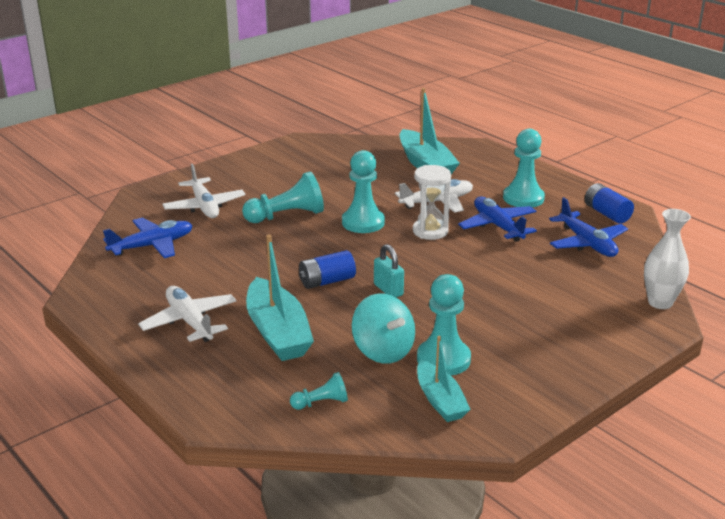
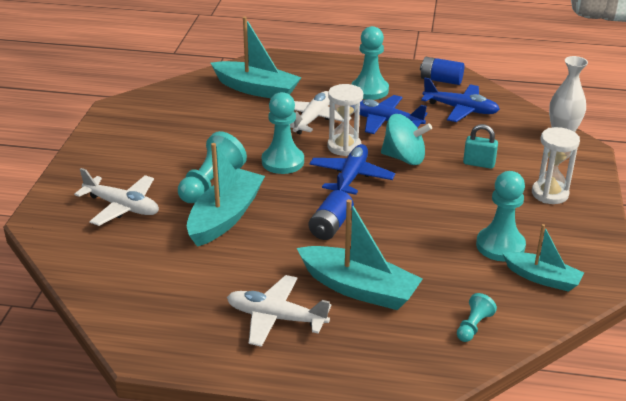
camera: 40 degrees left, 5 degrees up
blue plane [103,218,193,258] -> blue plane moved to [310,144,395,195]
turquoise spinning top [352,293,415,364] -> turquoise spinning top moved to [381,114,432,165]
turquoise padlock [374,244,404,298] -> turquoise padlock moved to [463,124,498,169]
none -> turquoise boat [187,143,265,247]
none -> white hourglass [532,127,580,204]

